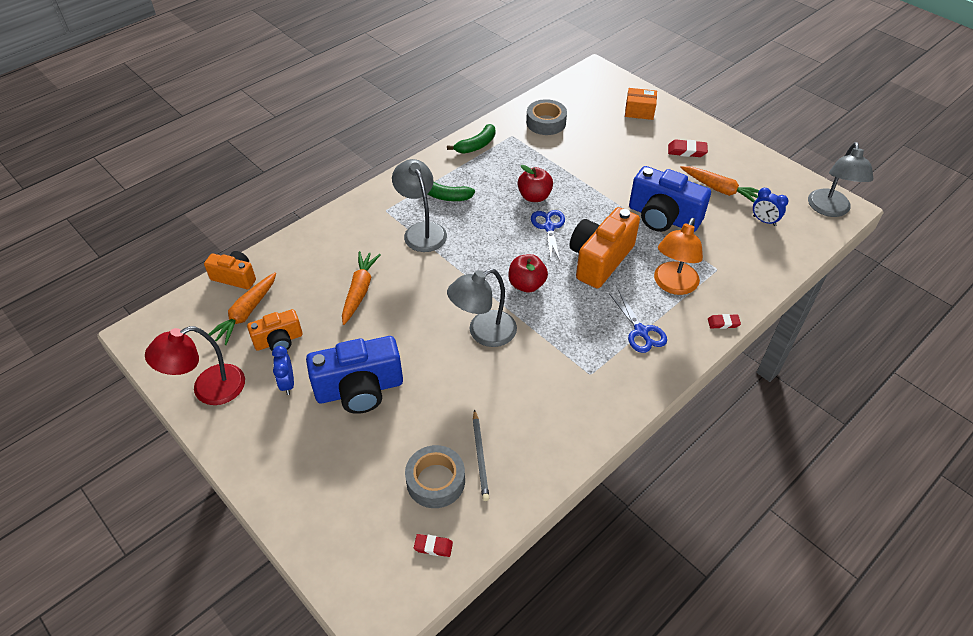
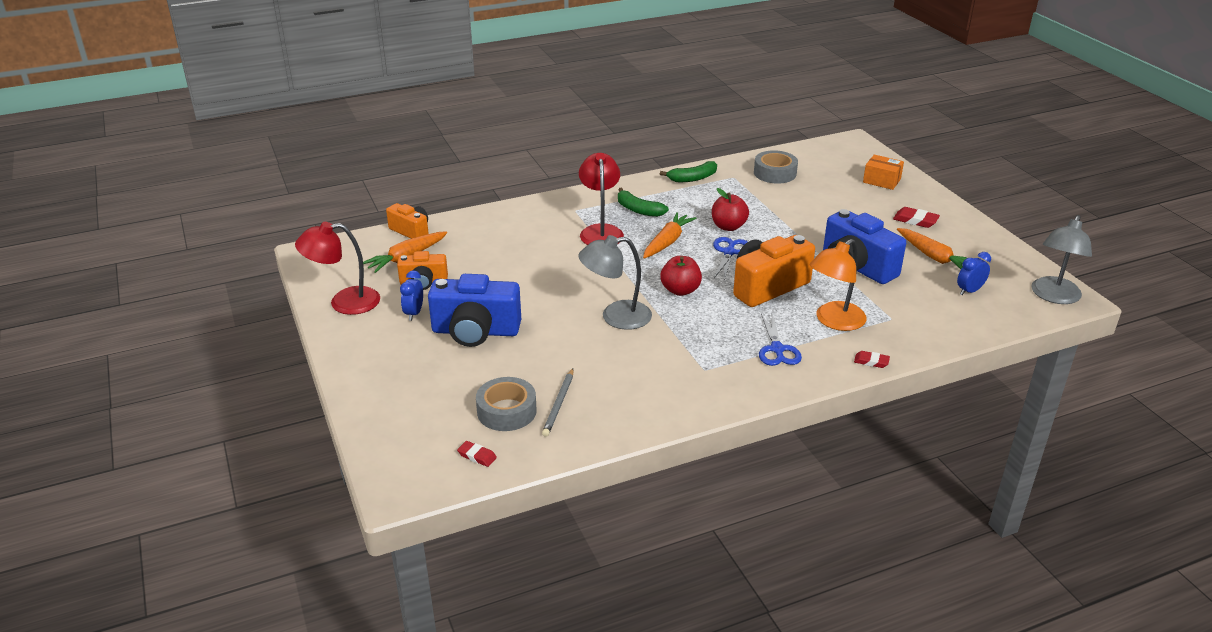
camera: 20 degrees right, 15 degrees down
orange carrot [342,251,381,325] -> orange carrot moved to [643,212,697,259]
grey lamp [392,159,447,252] -> red lamp [579,153,624,245]
blue clock [753,188,788,226] -> blue clock turned 90 degrees clockwise [957,252,991,295]

